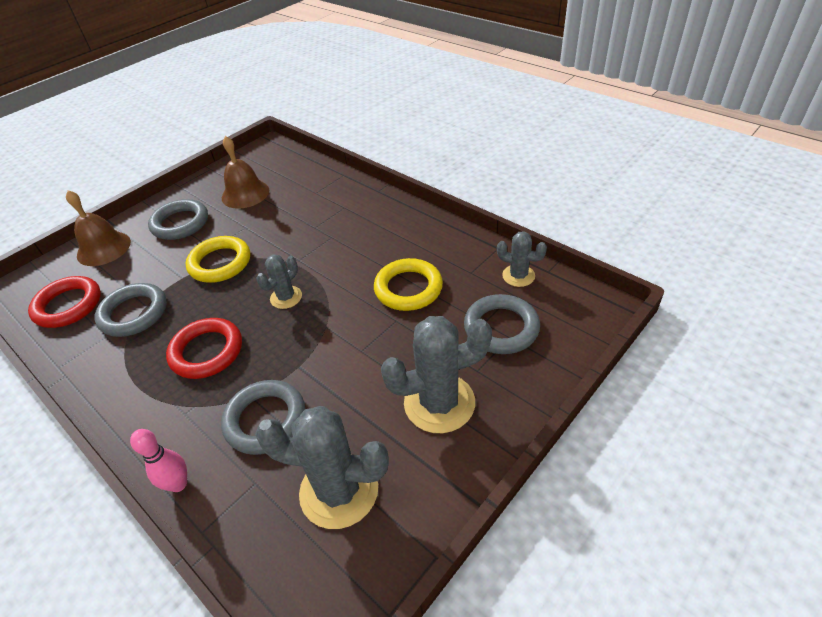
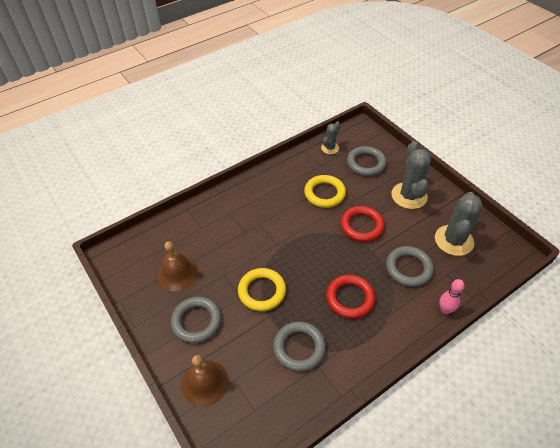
camera: 80 degrees left, 5 degrees up
red ring [28,276,101,328] -> red ring moved to [340,206,385,242]
grey cactus [256,254,302,309] -> none

